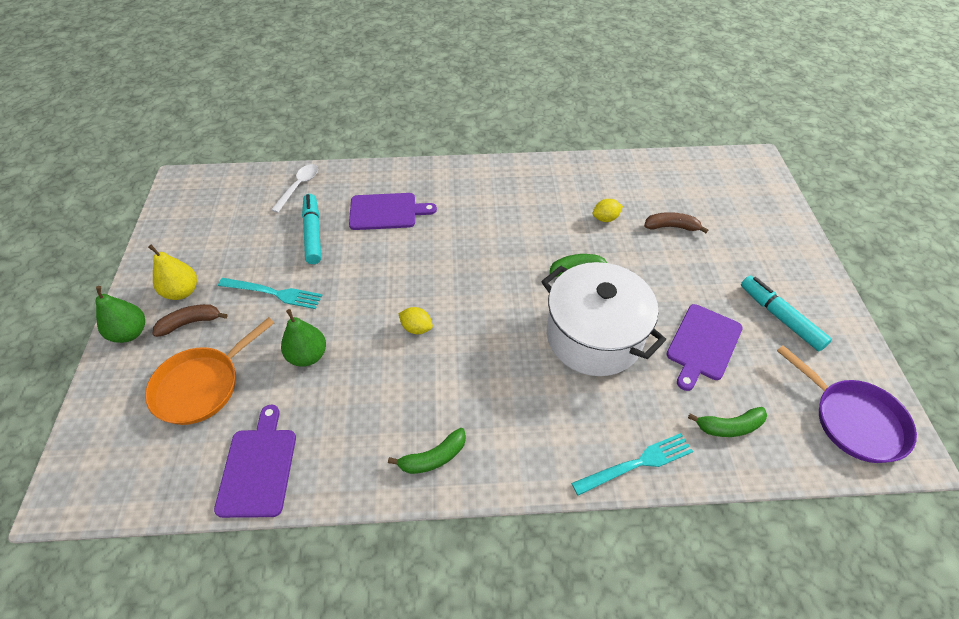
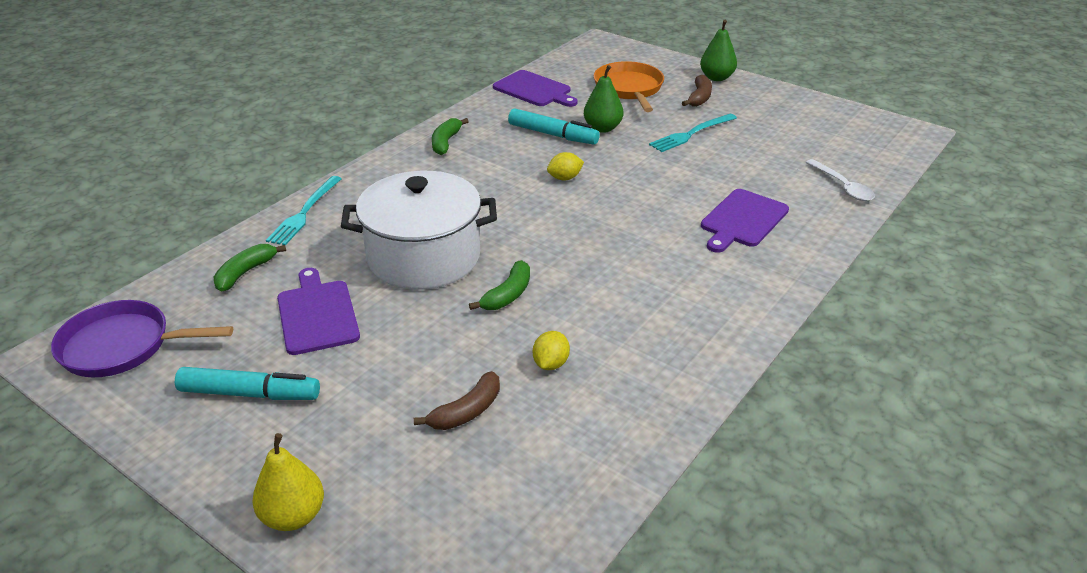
camera: 130 degrees right, 15 degrees down
yellow pear [148,245,197,300] -> yellow pear moved to [252,433,324,531]
turquoise marker [302,194,321,264] -> turquoise marker moved to [508,108,600,145]

